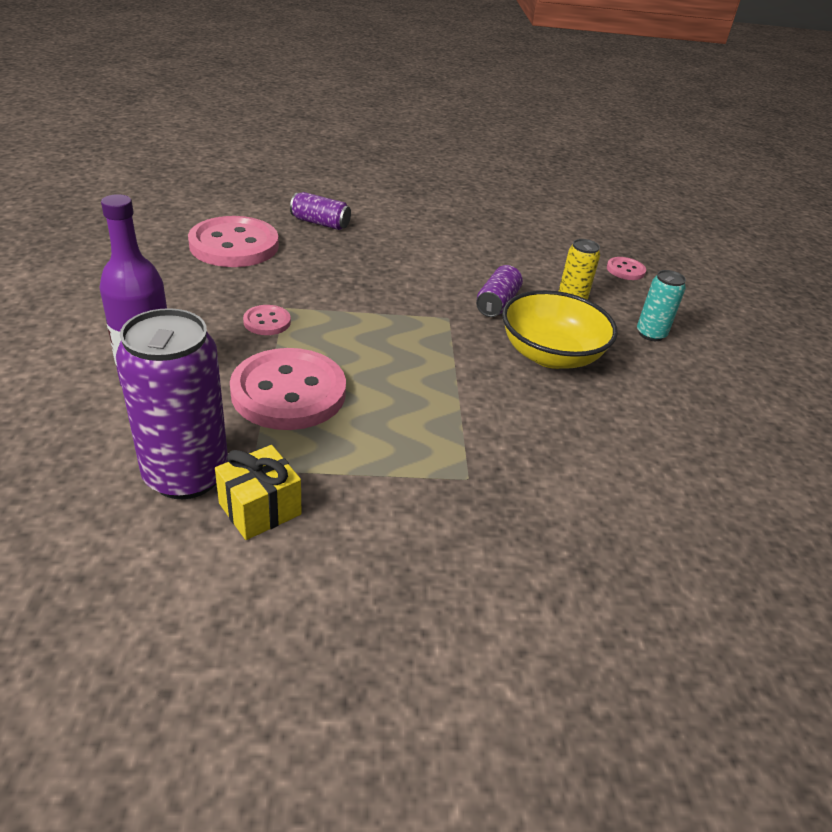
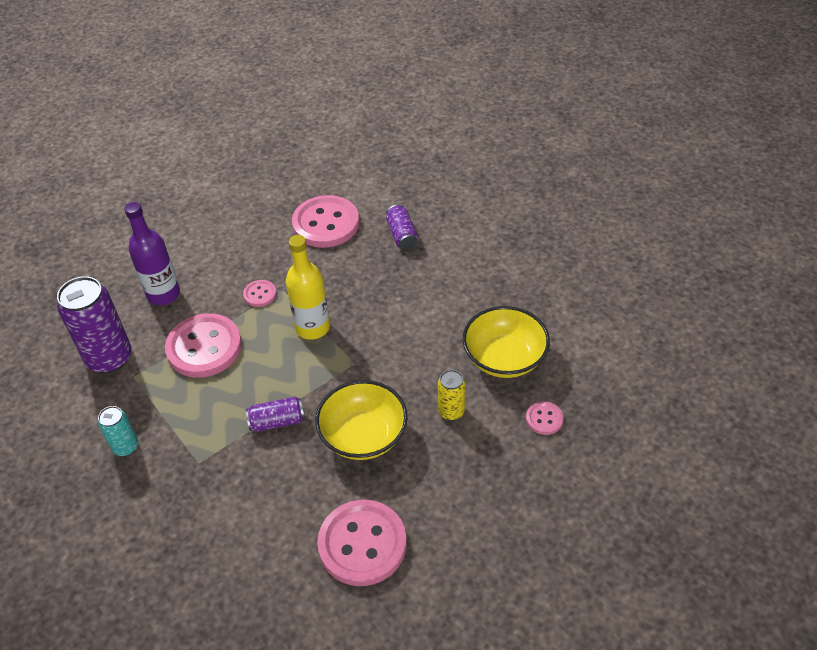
camera: 60 degrees right, 10 degrees up
yellow gift [215,445,301,540] -> none
purple can [476,265,523,317] -> purple can moved to [246,397,305,432]
turquoise can [637,270,686,341] -> turquoise can moved to [98,406,138,456]
none -> yellow bottle [286,235,330,340]
none -> pink button [317,500,407,586]
none -> yellow bowl [463,306,550,378]

